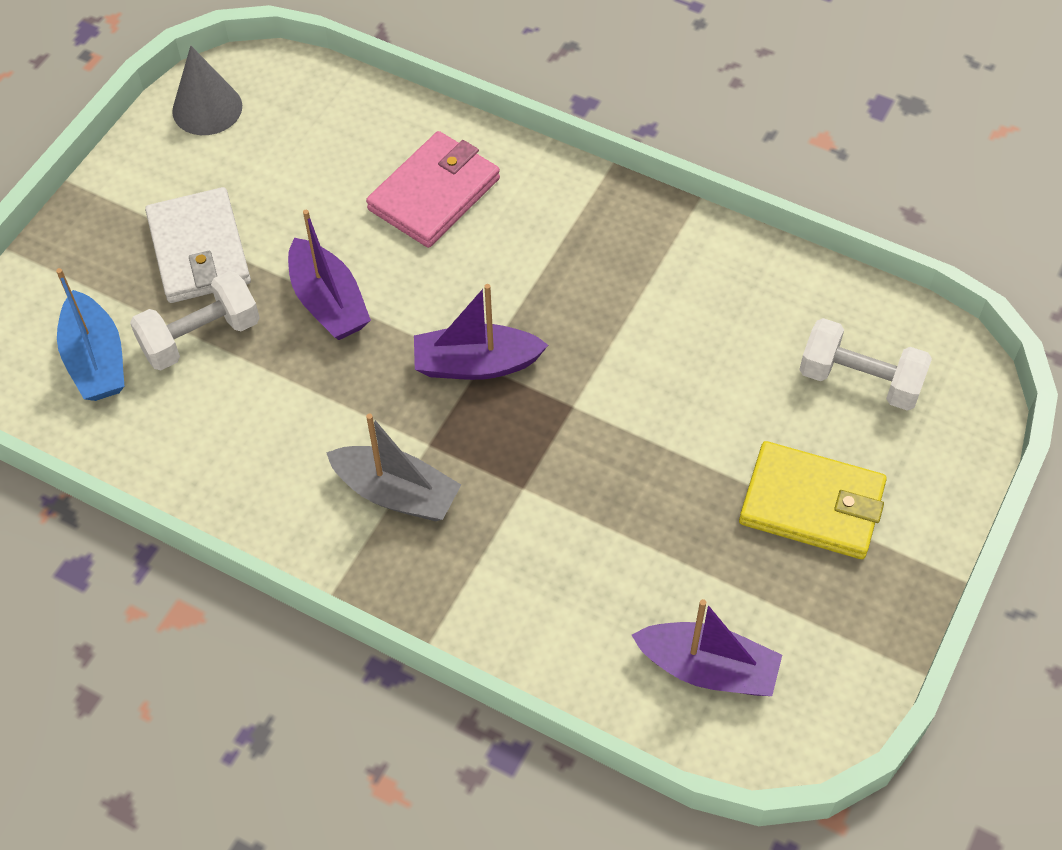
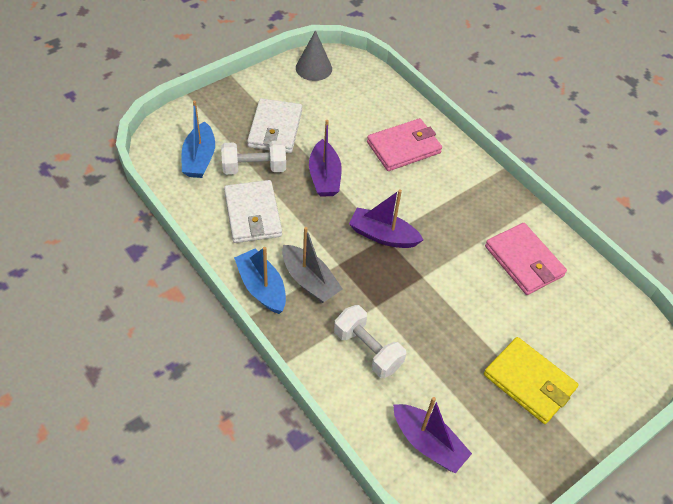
camera: 20 degrees right, 5 degrees down
white dumbbell [799,318,932,411] -> white dumbbell moved to [334,305,406,378]
none -> white wallet [224,180,282,243]
none -> blue boat [234,247,286,314]
none -> pink wallet [485,223,567,295]

